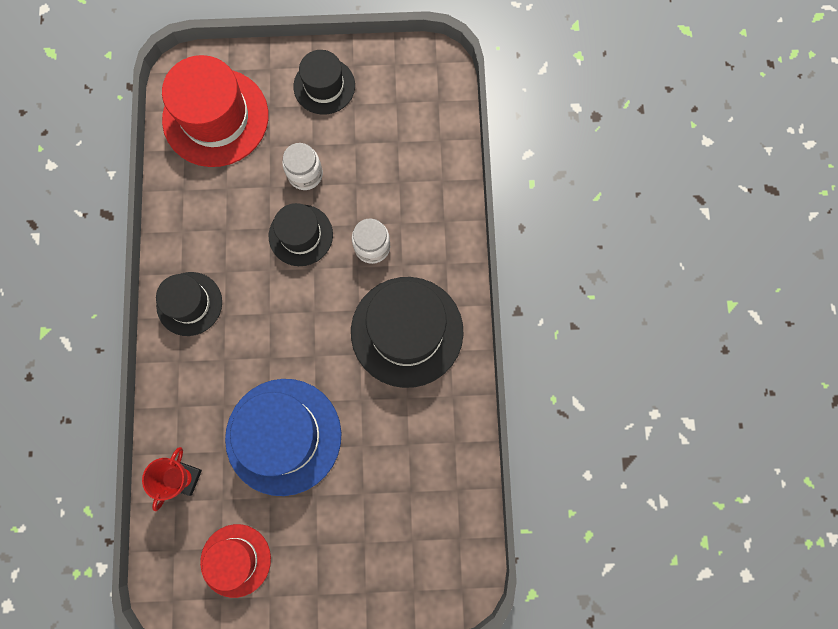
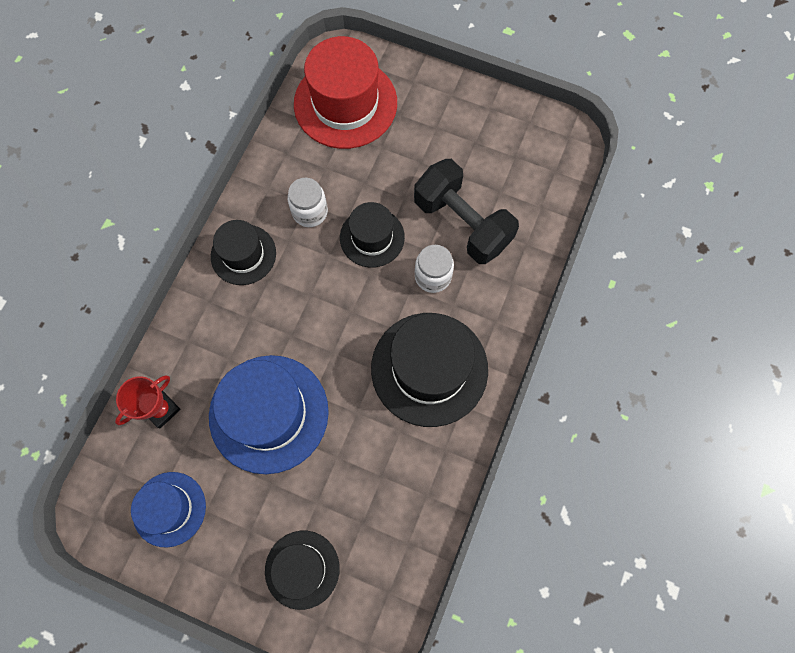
camera: 25 degrees right, 5 degrees down
red hat [200,524,271,598] -> blue hat [131,472,206,547]
white jar [282,143,323,190] -> white jar moved to [288,178,328,227]
black hat [293,50,355,115] -> black hat moved to [265,531,340,610]
none -> black dumbbell [414,159,519,264]

